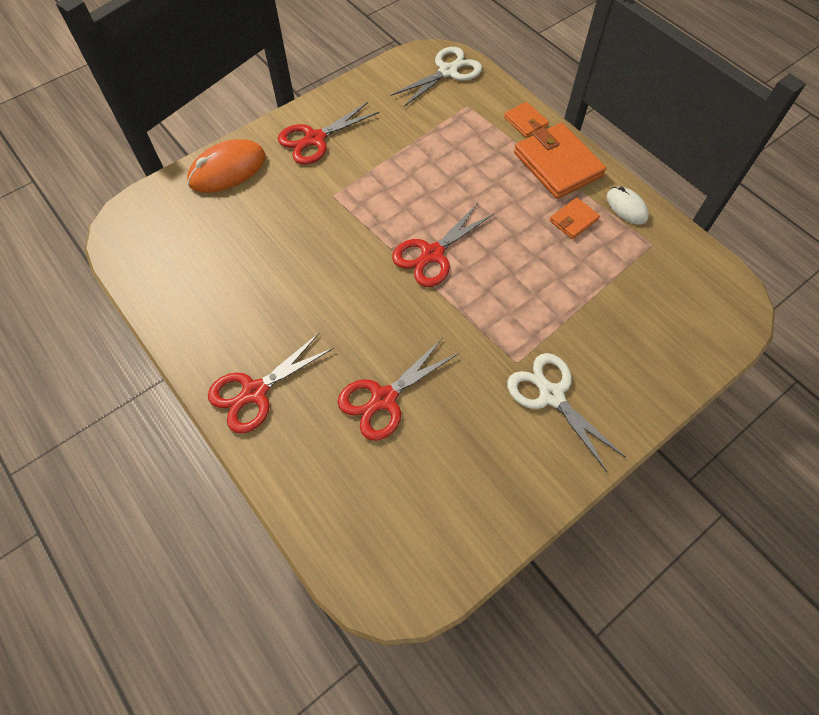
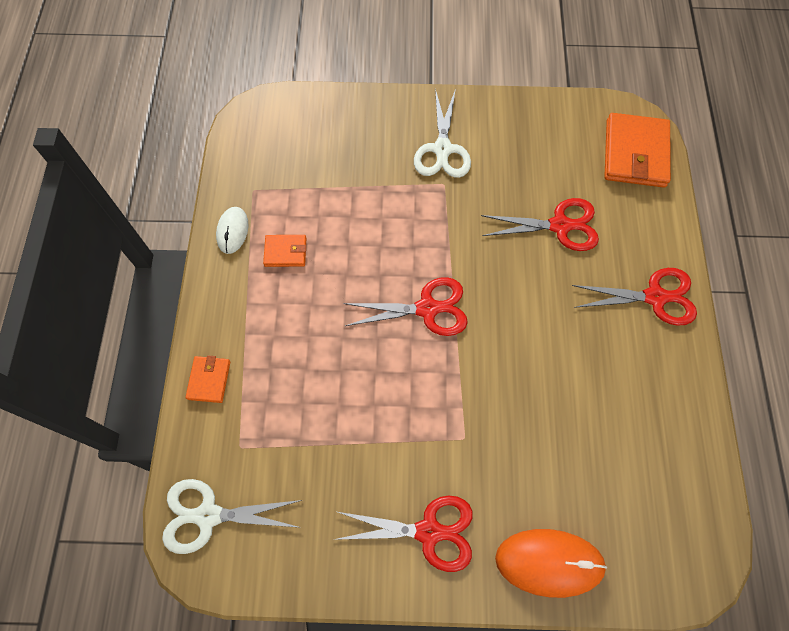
camera: 140 degrees left, 5 degrees up
orange wallet [514,123,606,199] -> orange wallet moved to [604,113,671,188]

